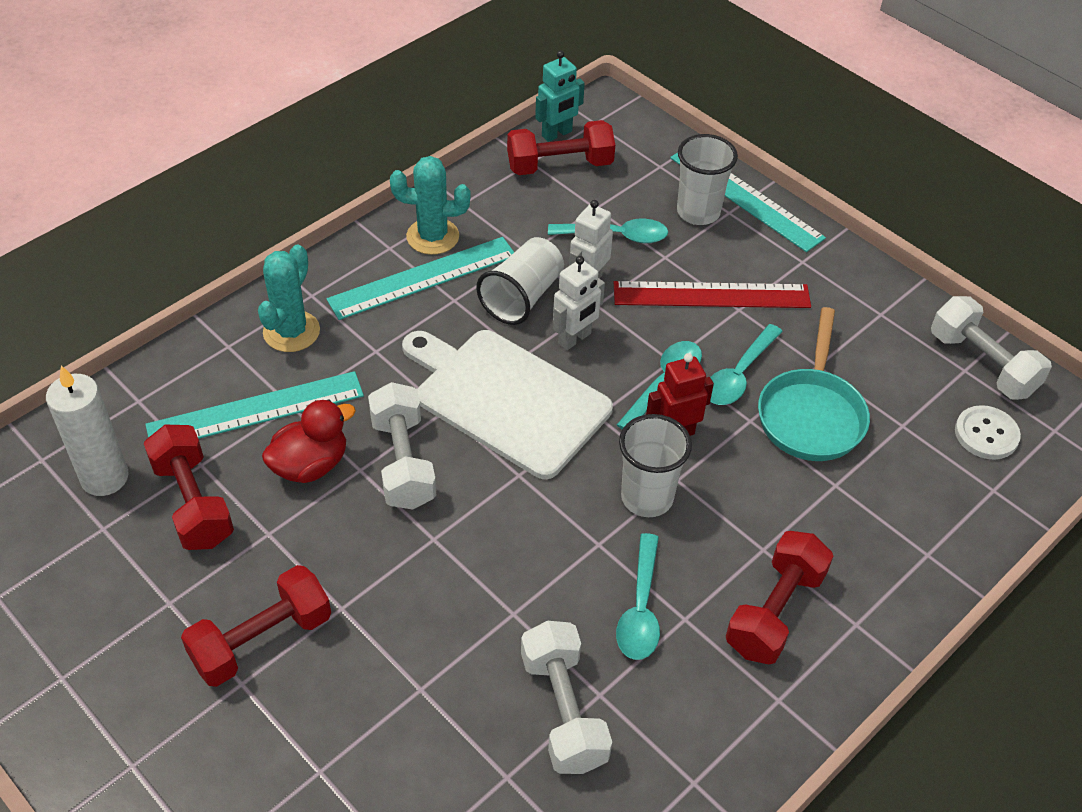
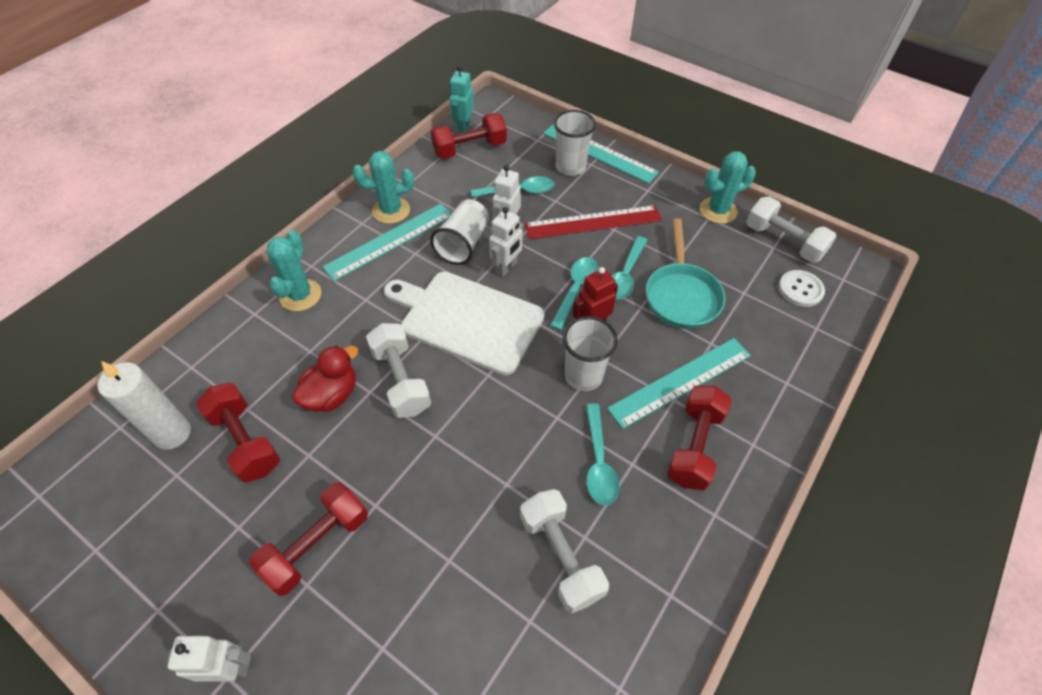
camera: 10 degrees left, 5 degrees up
turquoise ruler [145,371,364,439] -> turquoise ruler moved to [607,338,751,429]
turquoise robot [535,51,585,142] -> turquoise robot turned 150 degrees clockwise [450,65,474,134]
none -> white robot [167,635,251,682]
none -> turquoise cactus [700,151,756,224]

